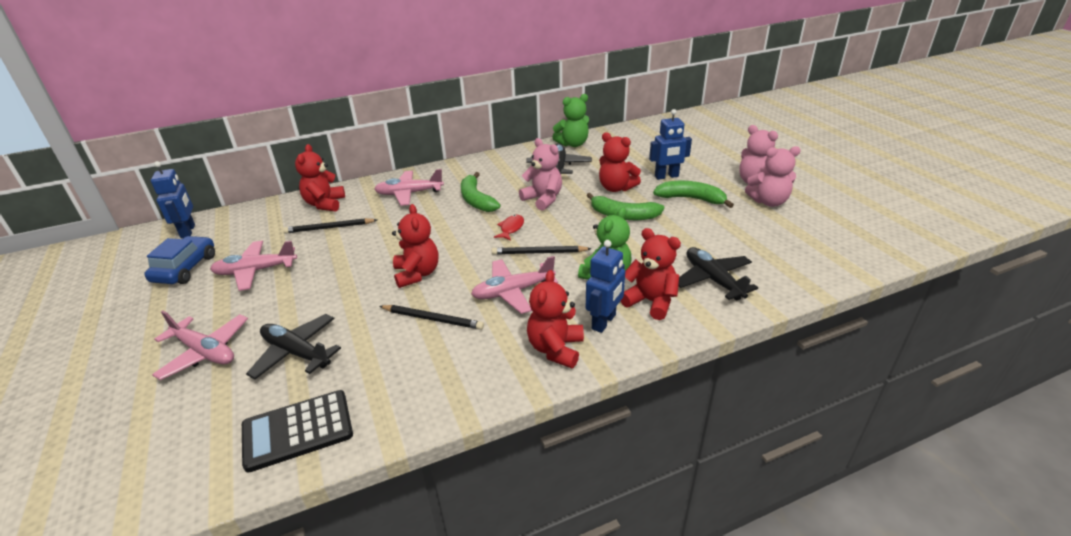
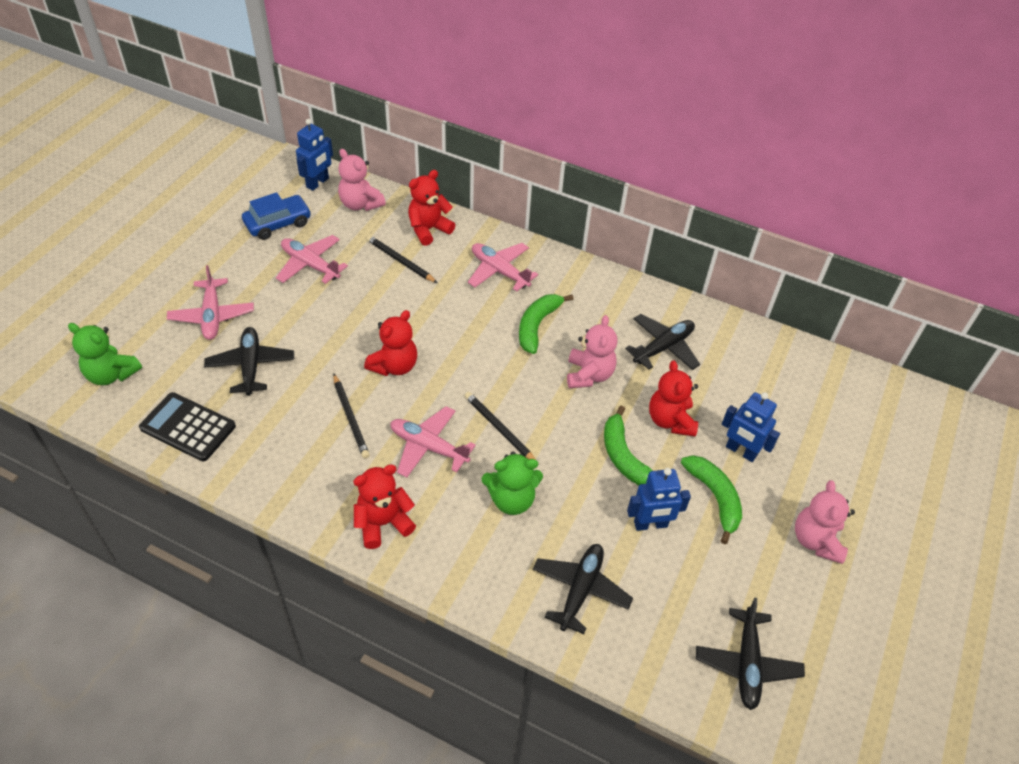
camera: 45 degrees right, 15 degrees up
red fish [494,215,524,241] -> none
green teddy bear [552,94,589,147] -> green teddy bear moved to [68,323,142,385]
blue robot [586,240,625,333] -> blue robot moved to [627,468,691,531]
red teddy bear [620,228,681,320] -> none
pink teddy bear [745,146,801,207] -> pink teddy bear moved to [338,149,386,211]
none -> black plane [696,598,805,710]

